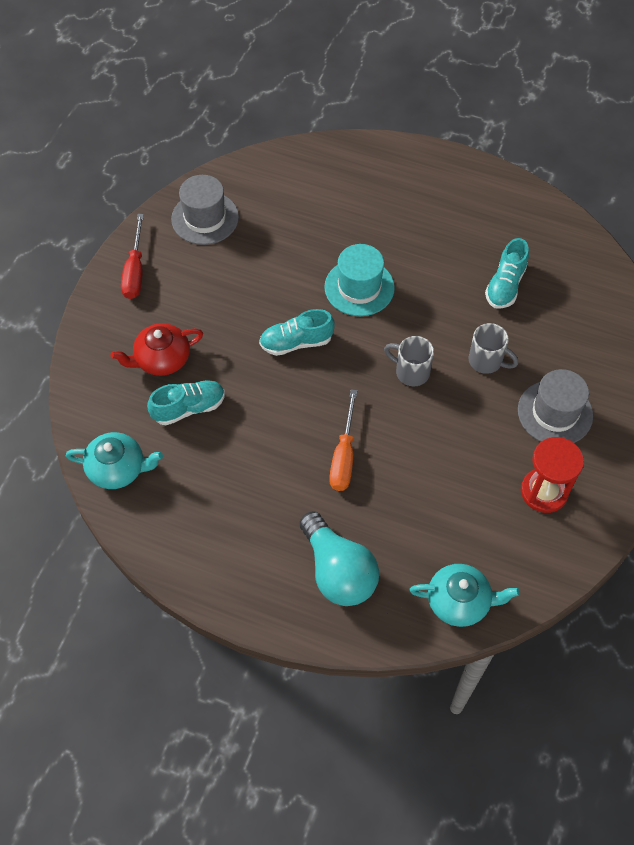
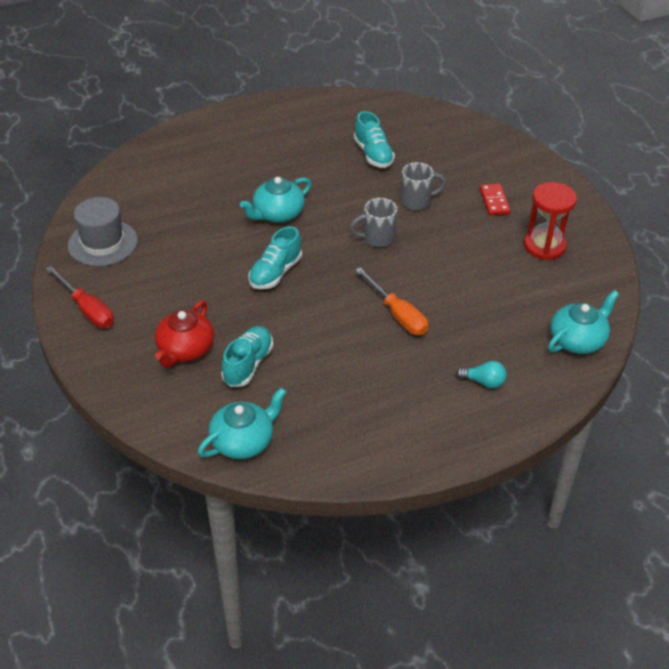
camera: 45 degrees left, 15 degrees down
turquoise light bulb [299,511,379,606] -> turquoise light bulb [456,361,507,388], size x0.46
turquoise hat [324,244,395,316] -> turquoise teapot [240,177,311,223]
grey hat [518,369,593,443] -> red domino [480,184,511,216]

